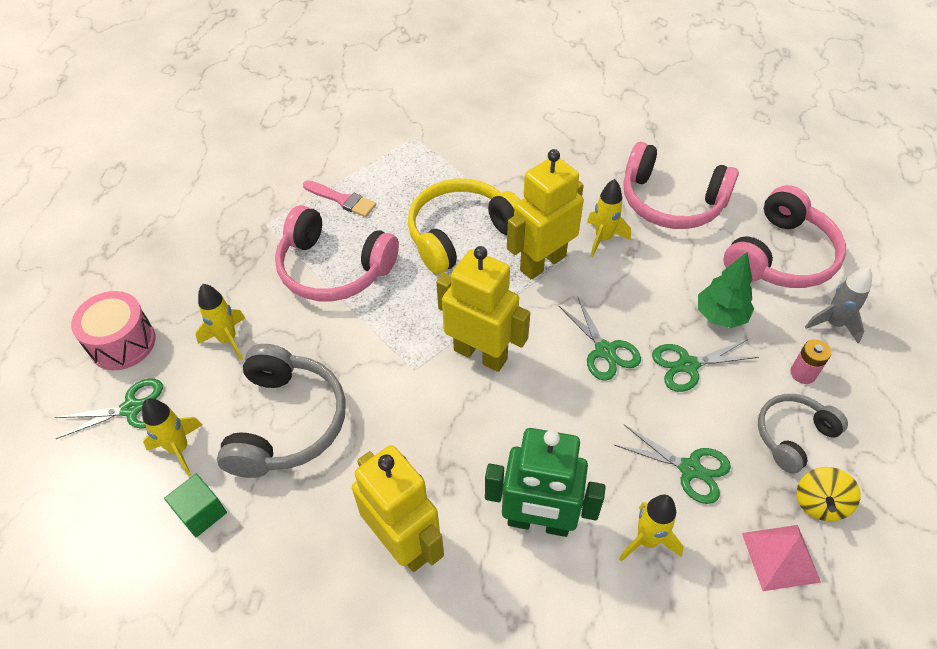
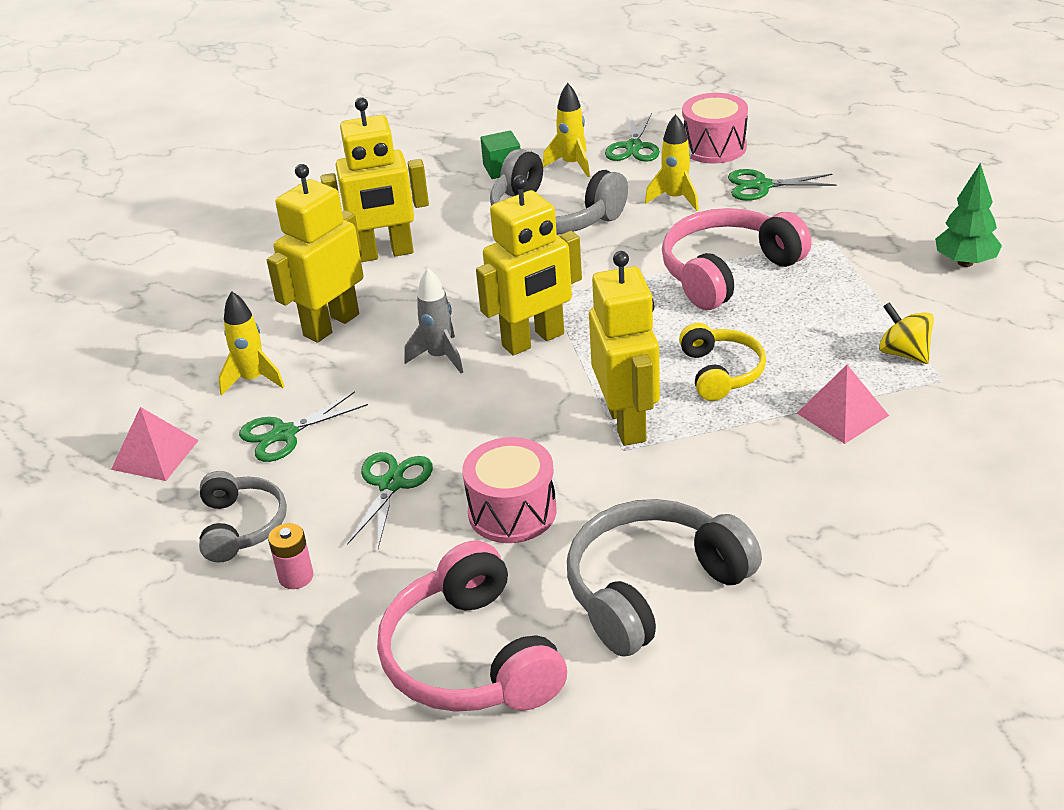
camera: 120 degrees right, 15 degrees down
pink brush [303,180,376,217] -> none
yellow headphones [408,179,521,275] -> yellow headphones [679,323,766,401], size x0.61
green robot [485,428,605,537] -> yellow robot [267,164,363,343]
green scissors [559,298,641,380] -> green scissors moved to [728,169,837,201]
yellow rocket [587,179,631,257] -> none
pink headphones [623,142,739,229] -> grey headphones [567,499,762,656]
green tree [698,252,754,328] -> green tree moved to [935,163,1002,267]
yellow spinning top [797,467,861,521] -> yellow spinning top moved to [879,302,934,364]
grey rocket [805,267,872,344] -> grey rocket moved to [404,268,463,373]
none -> pink drum [462,437,557,543]
none -> pink pyramid [797,365,889,444]

